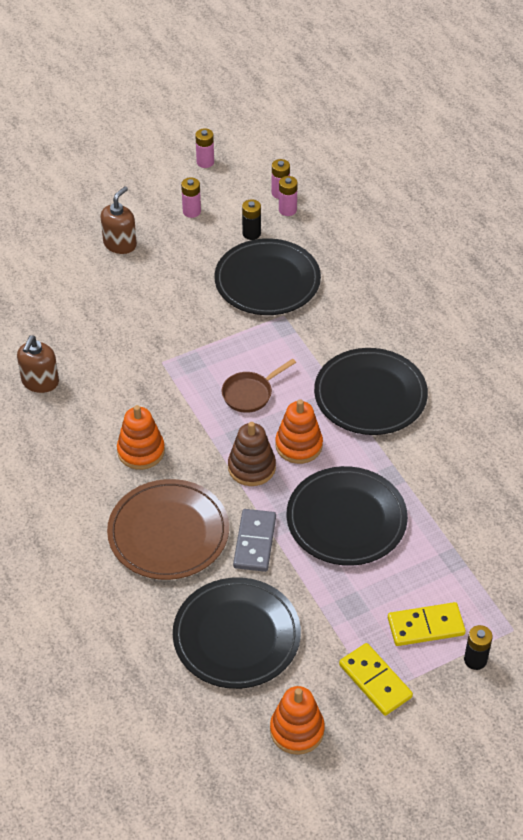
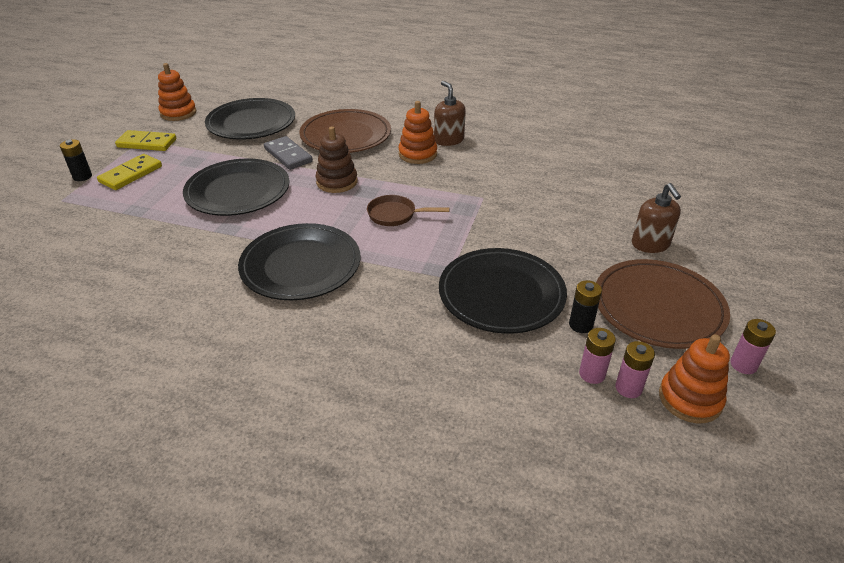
camera: 135 degrees right, 10 degrees down
brown soap dispenser [17,336,59,393] -> brown soap dispenser moved to [434,81,466,146]
pink battery [181,178,201,218] -> brown plate [596,259,730,349]
brown pan [222,359,296,413] -> brown pan turned 90 degrees counterclockwise [367,195,450,226]
orange stacking toy [275,399,323,464] -> orange stacking toy moved to [659,334,730,423]

